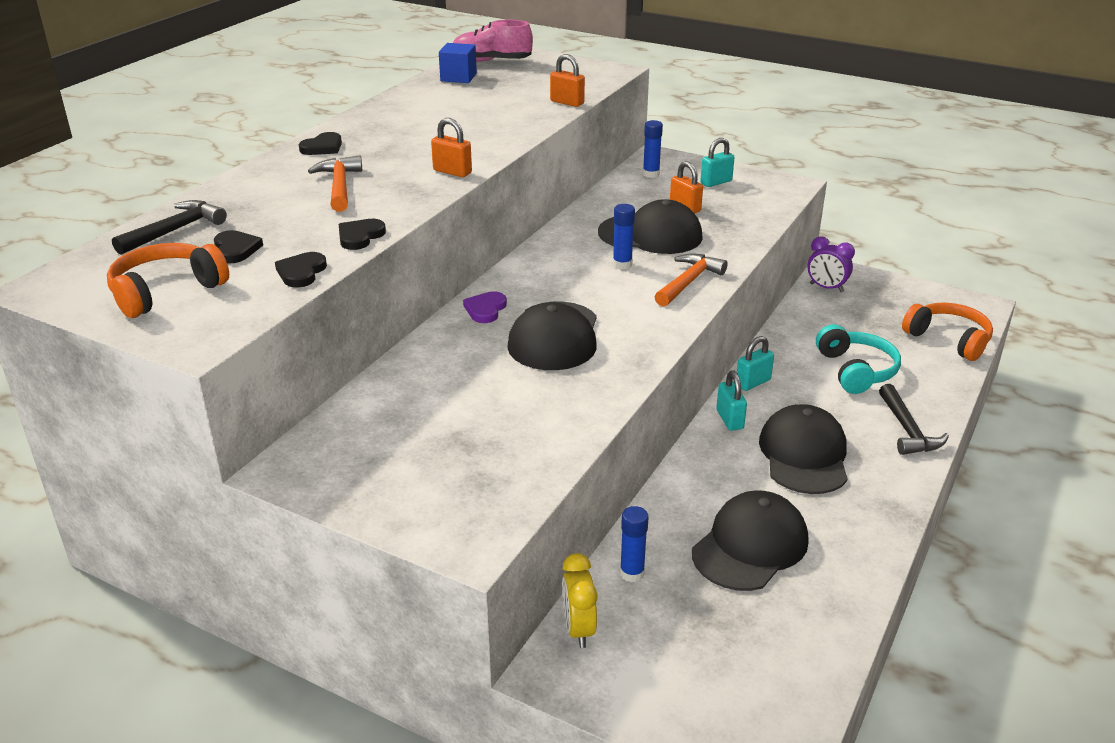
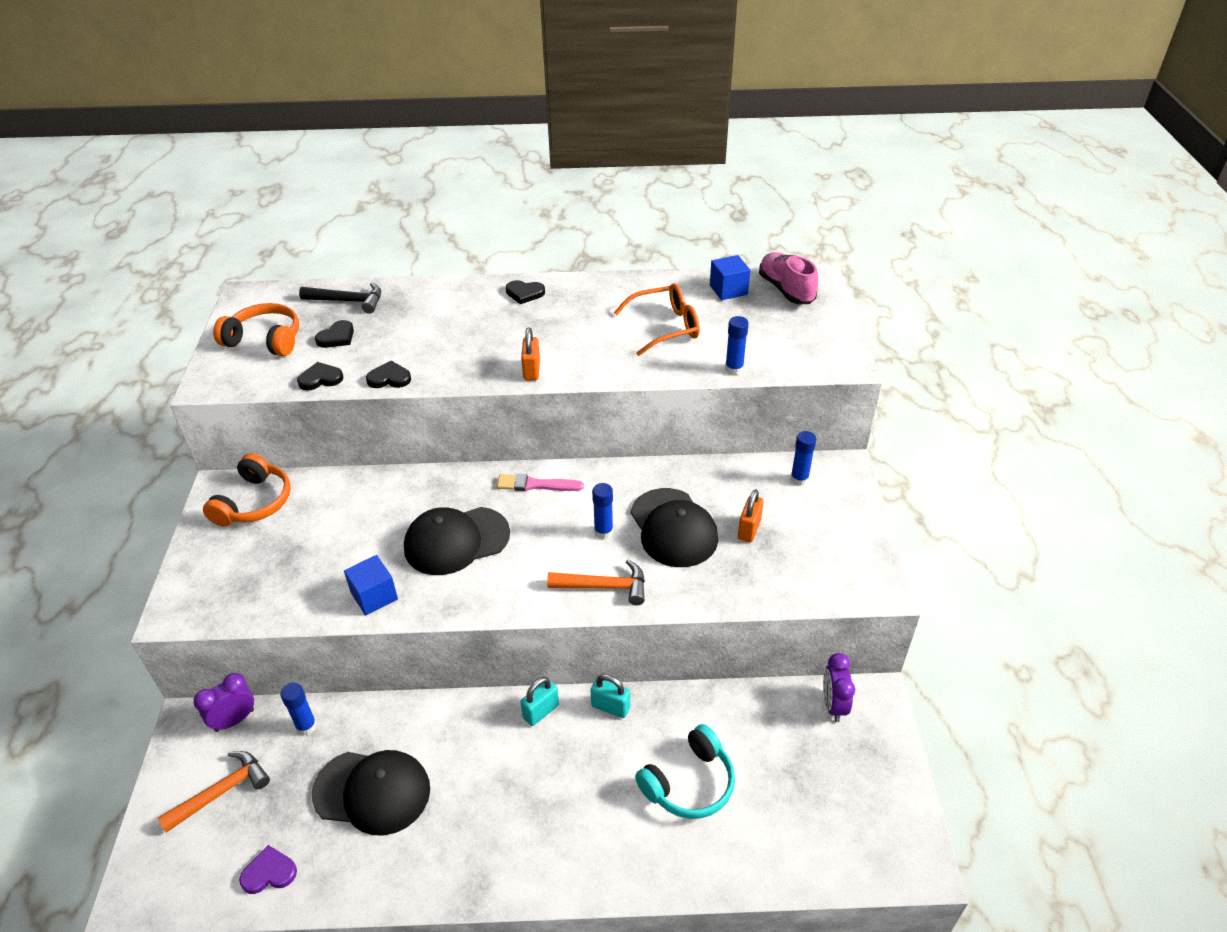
camera: 60 degrees right, 10 degrees up
orange hammer [308,155,362,212] -> orange hammer moved to [158,751,270,832]
purple heart [463,291,507,323] -> purple heart moved to [239,845,297,894]
orange padlock [550,54,585,107] -> blue glue stick [725,316,749,375]
yellow clock [562,553,598,648] -> purple clock [193,673,254,732]
turquoise padlock [700,138,735,187] -> none
black cap [759,404,848,494] -> none
black hammer [879,384,949,455] -> none
orange headphones [902,303,993,361] -> orange headphones moved to [203,453,291,527]
none -> blue cube [344,555,398,616]
none -> pink brush [497,474,584,491]
none -> orange glasses [614,283,700,356]

